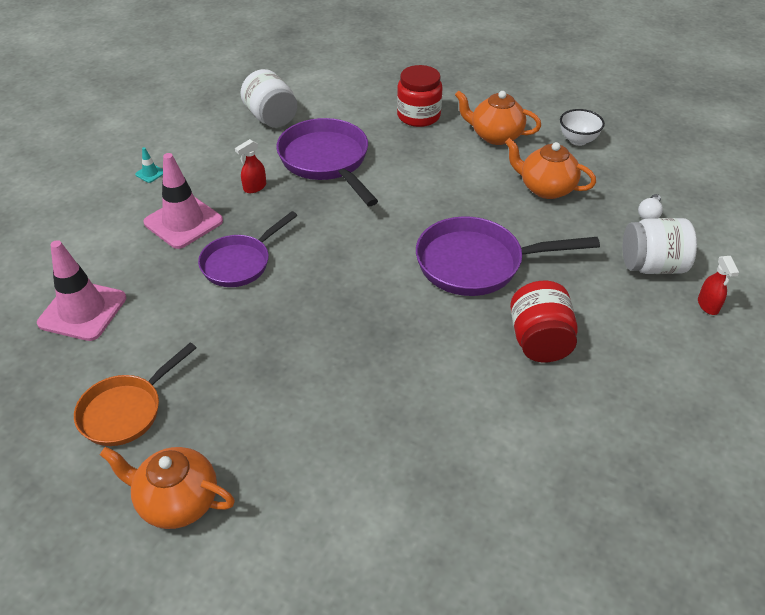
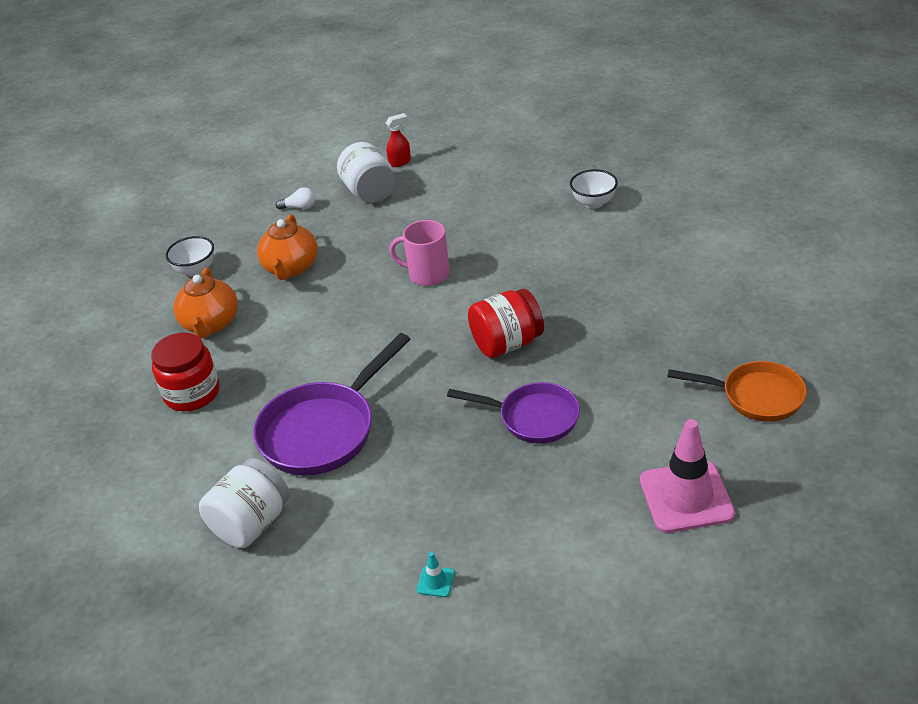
camera: 110 degrees left, 5 degrees down
orange teapot [100,447,235,529] -> none
pink traffic cone [143,153,223,249] -> none
red spray bottle [235,139,266,193] -> none
purple pan [416,216,600,296] -> pink mug [389,220,450,286]
red jar [510,281,578,362] -> red jar moved to [468,289,544,358]
none -> white bowl [570,169,618,209]

